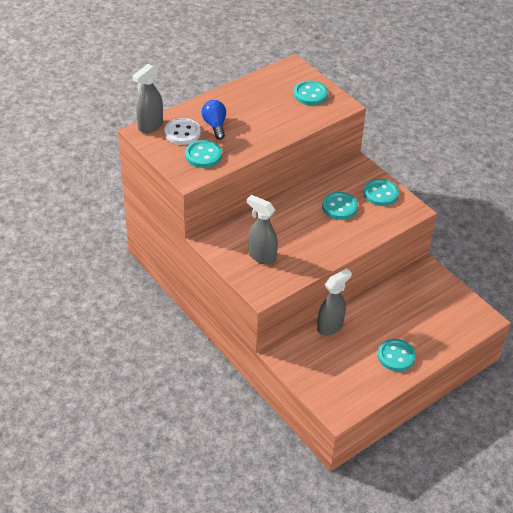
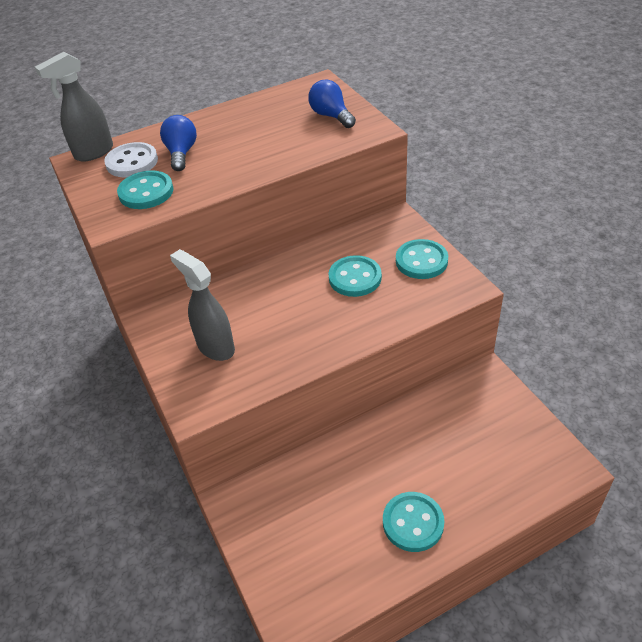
camera: 15 degrees right, 0 degrees up
turquoise button [293,80,328,105] -> blue light bulb [308,80,356,128]
grey spray bottle [317,268,352,336] -> none

